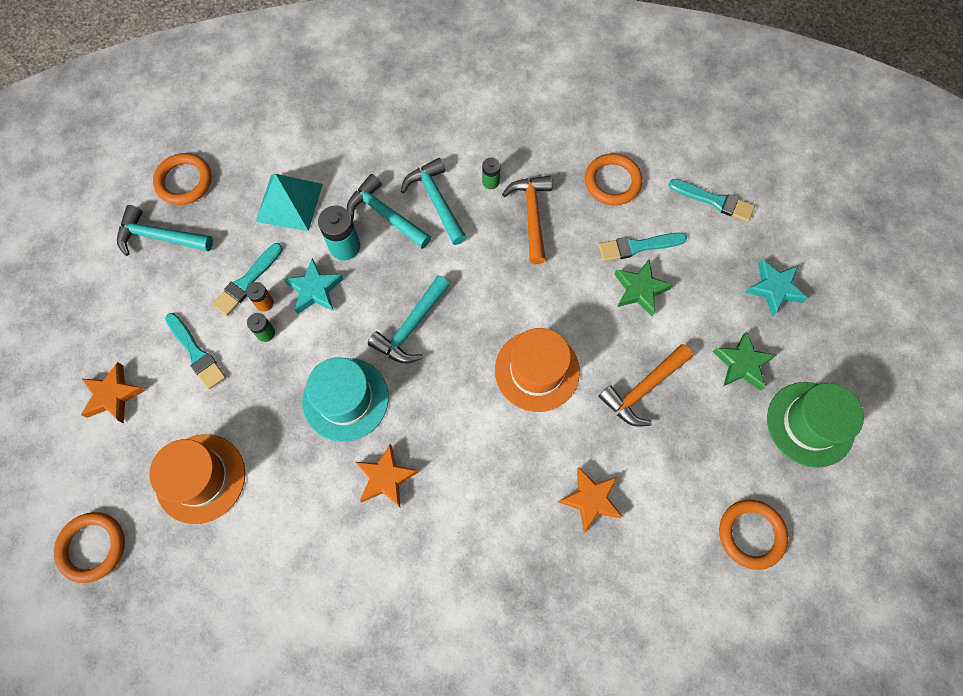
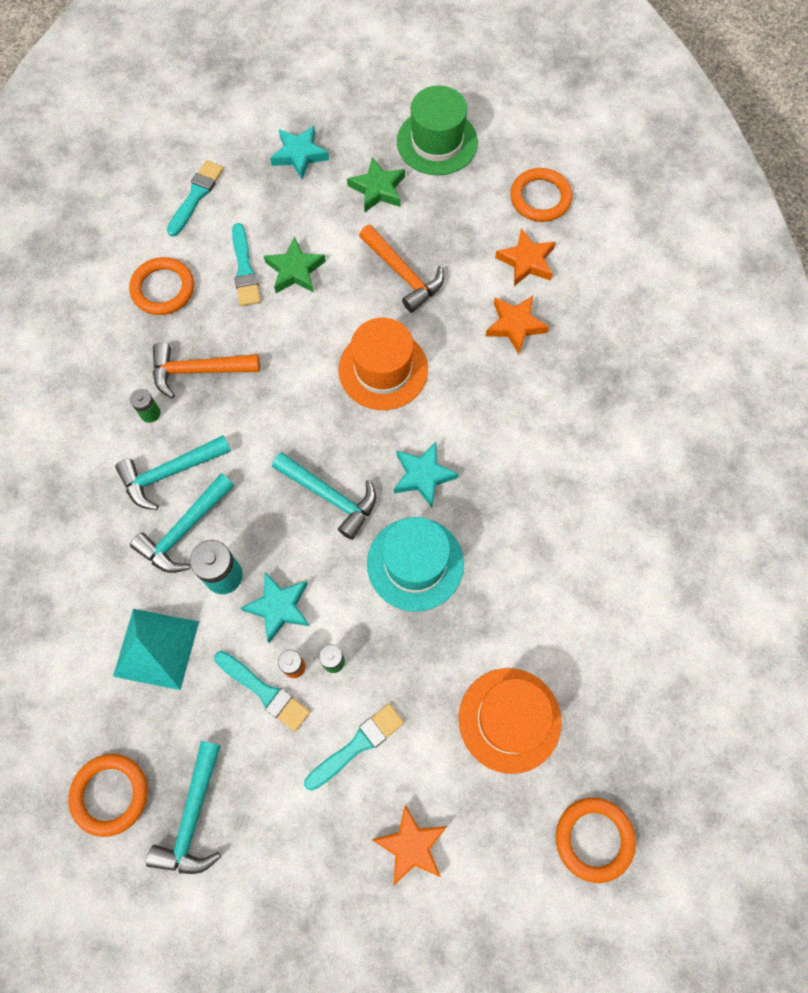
camera: 90 degrees left, 0 degrees up
orange star [355,444,418,507] -> orange star moved to [495,228,556,286]
none -> turquoise star [394,442,459,507]

